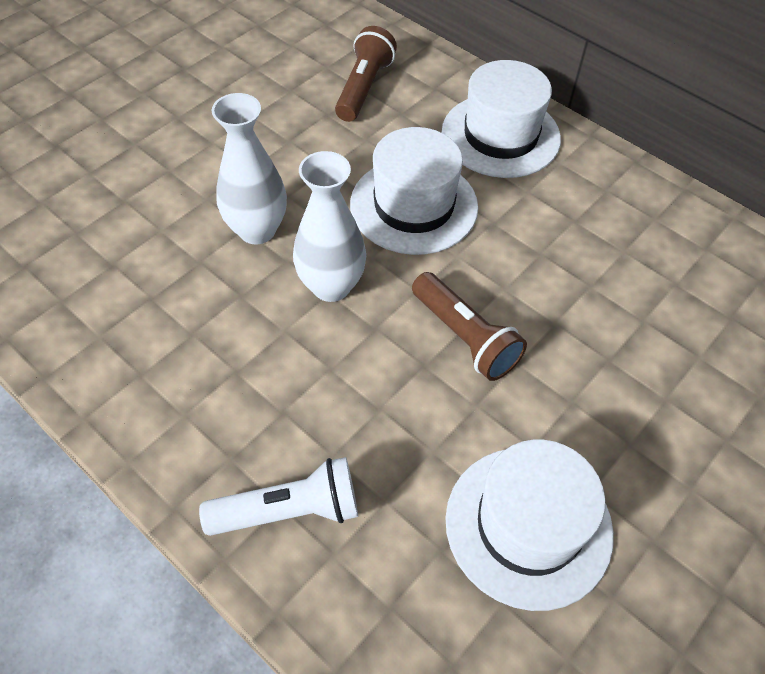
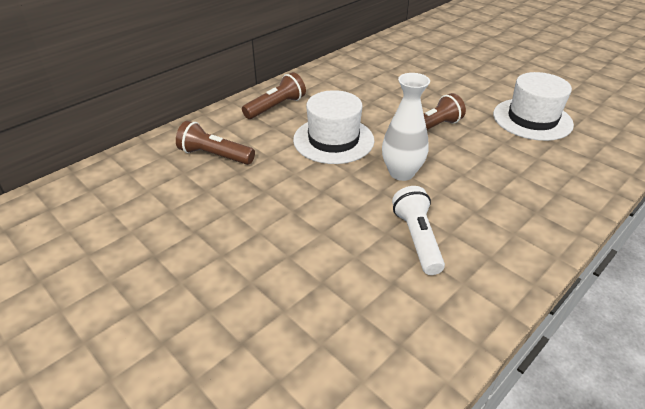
camera: 85 degrees left, 15 degrees down
white flashlight [199,457,358,536] -> white flashlight moved to [392,186,445,275]
white vase [212,93,287,244] -> none
white hat [442,60,561,178] -> brown flashlight [242,72,306,119]

